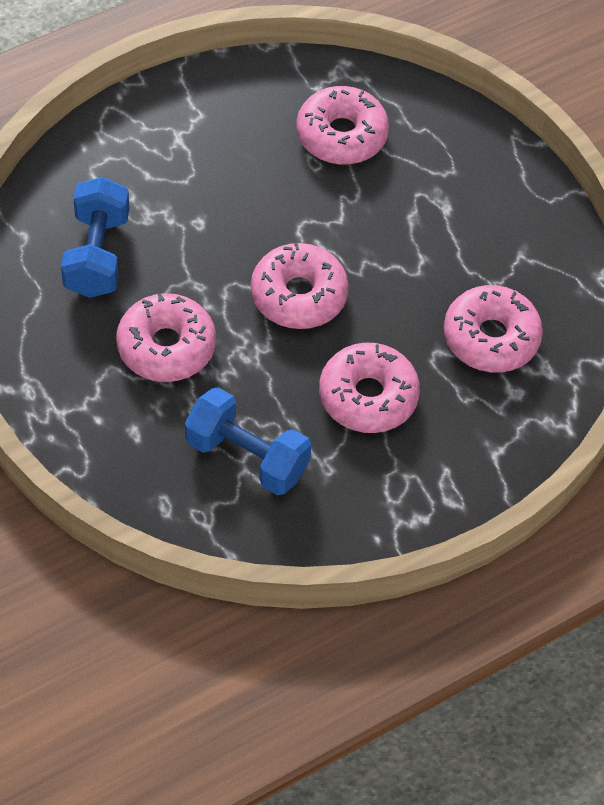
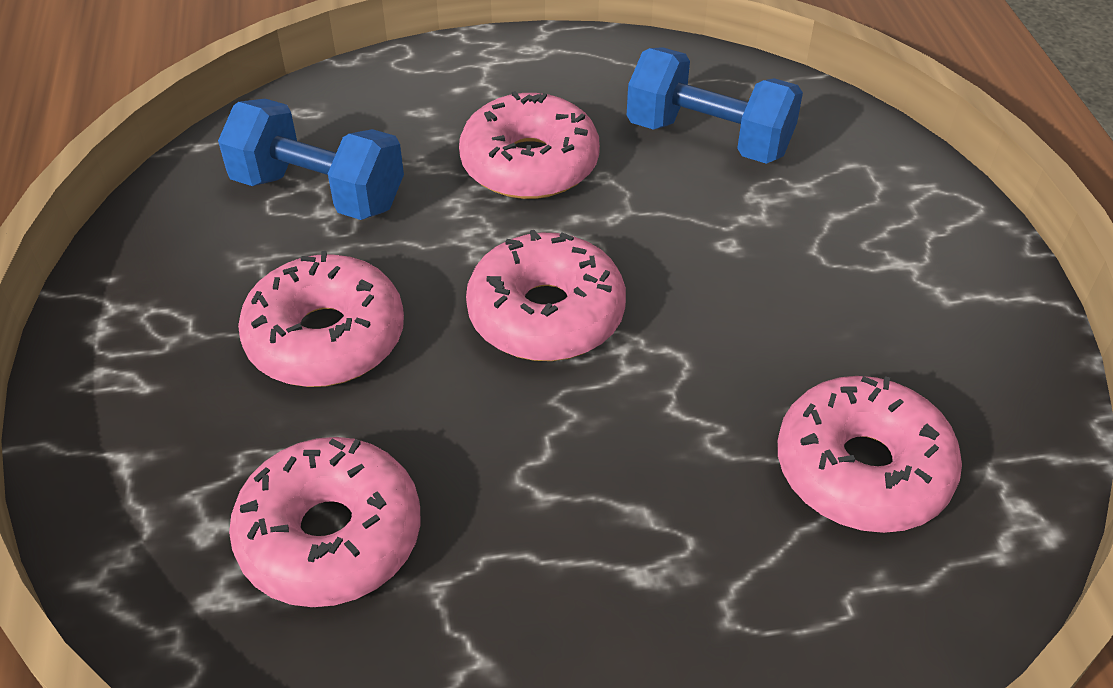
camera: 115 degrees right, 10 degrees down
blue dumbbell [185,387,311,495] -> blue dumbbell turned 60 degrees clockwise [218,99,404,220]

